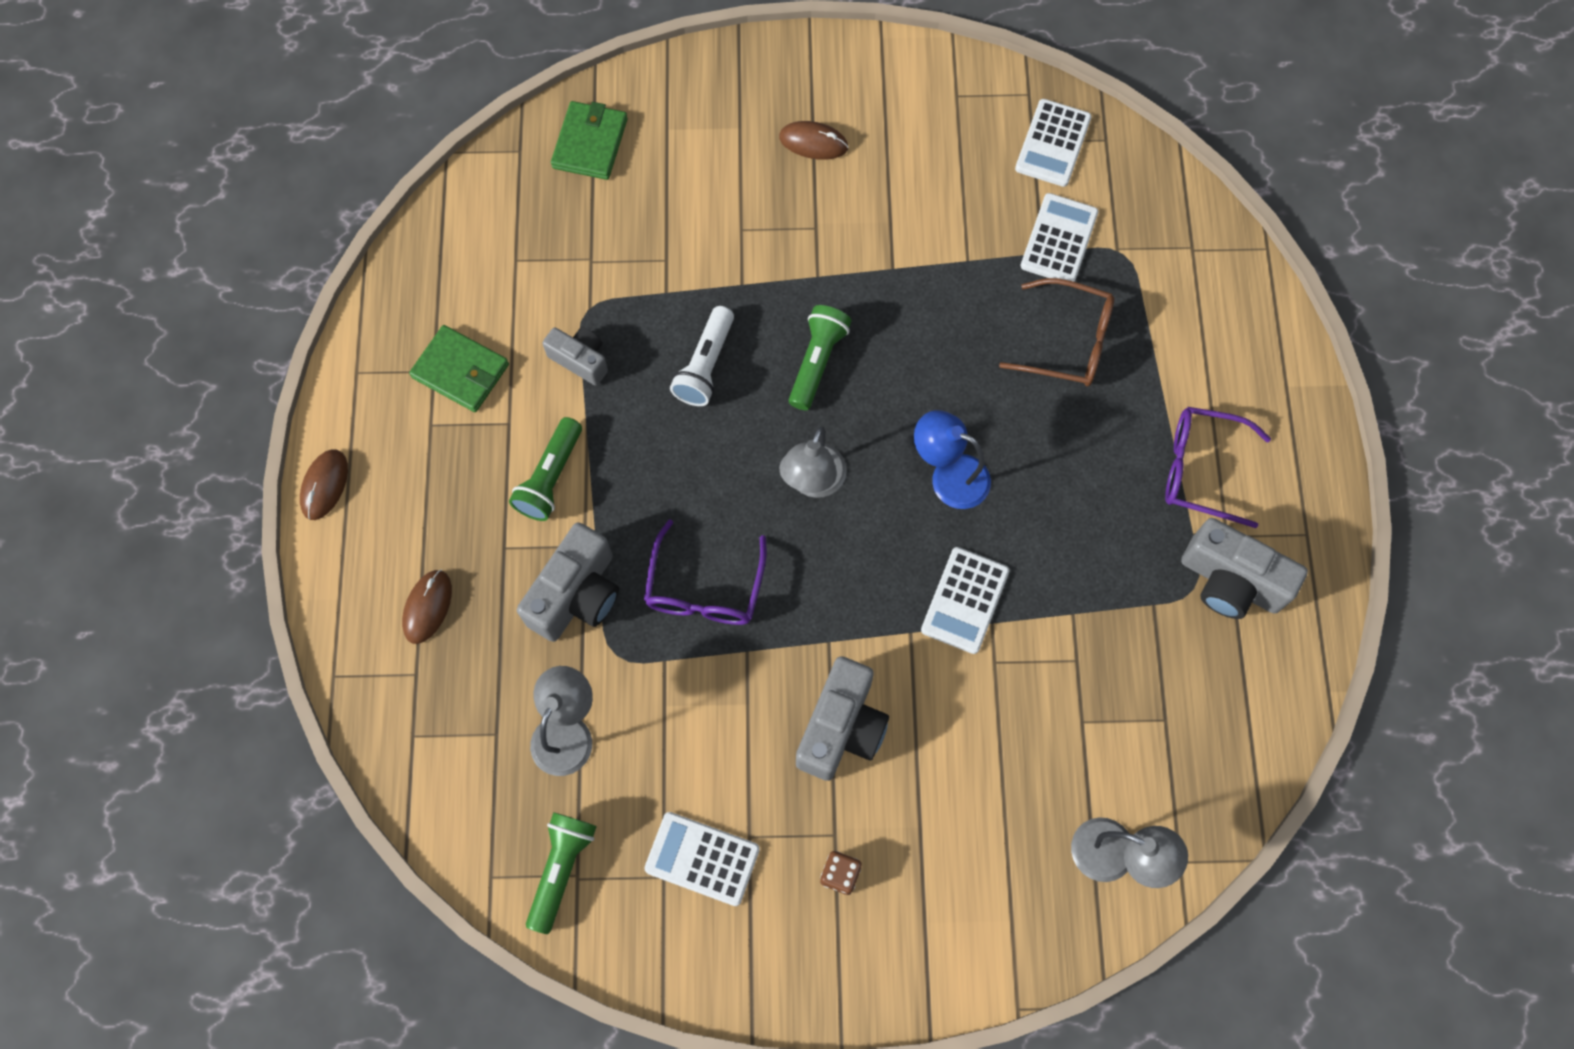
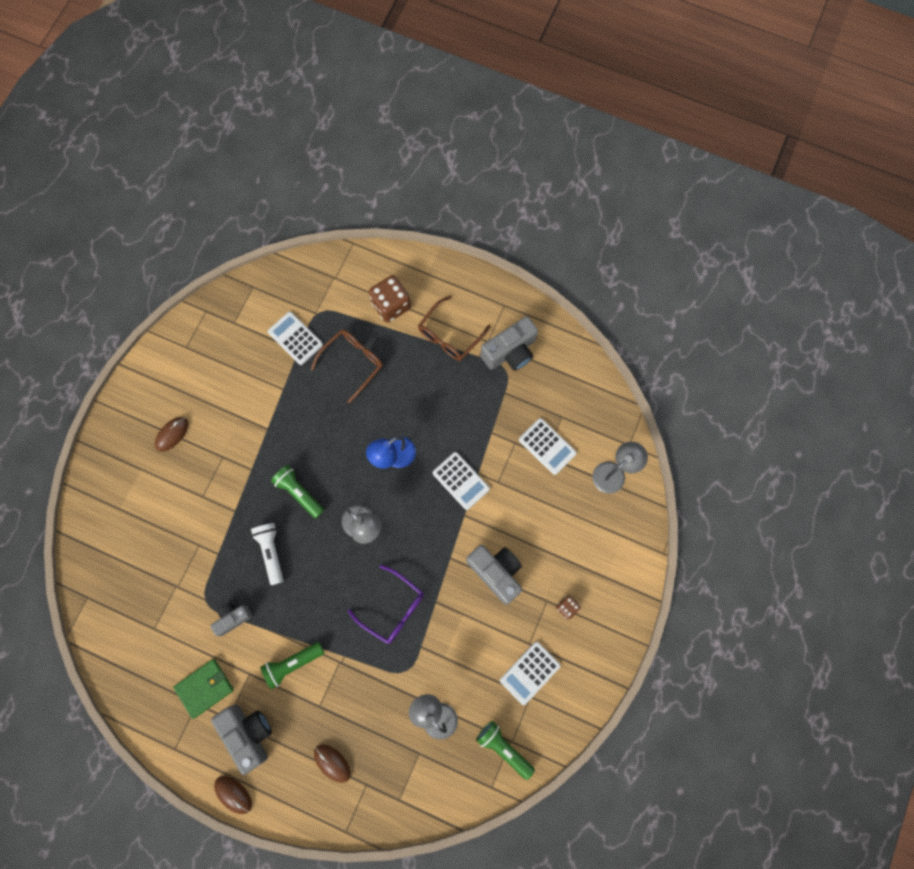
camera: 65 degrees left, 5 degrees up
green flashlight [509,417,582,521] -> green flashlight turned 105 degrees clockwise [260,642,324,689]
grey camera [517,522,619,642] -> grey camera moved to [211,704,272,775]
green wallet [551,101,628,180] -> none
white flashlight [670,306,734,406] -> white flashlight turned 150 degrees counterclockwise [251,523,284,585]
white calculator [1015,99,1092,187] -> white calculator moved to [519,418,577,475]
purple glasses [1165,407,1271,528] -> brown glasses [418,296,491,361]
none -> brown dice [369,275,411,323]

